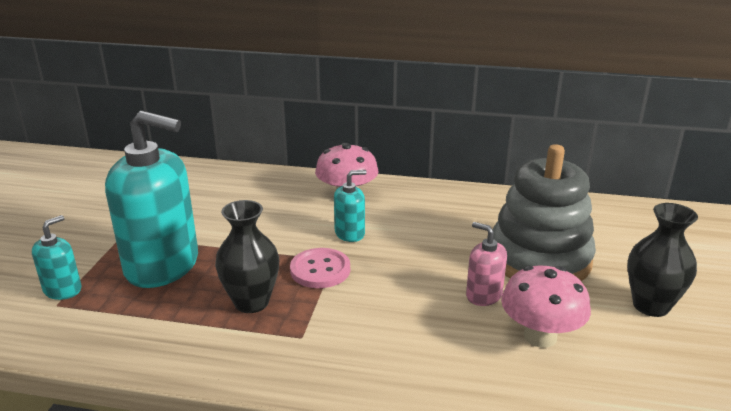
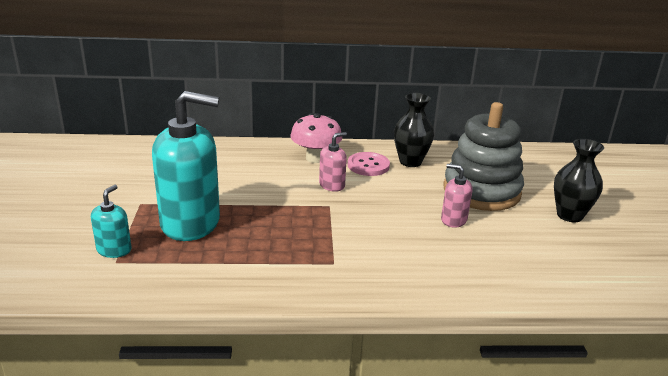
camera: 15 degrees left, 0 degrees up
black vase [215,200,279,313] -> black vase moved to [394,93,434,167]
pink button [290,248,350,288] -> pink button moved to [348,152,390,176]
turquoise soap dispenser [334,170,367,242] -> pink soap dispenser [319,132,347,192]
pink mushroom [501,266,591,348] -> none

